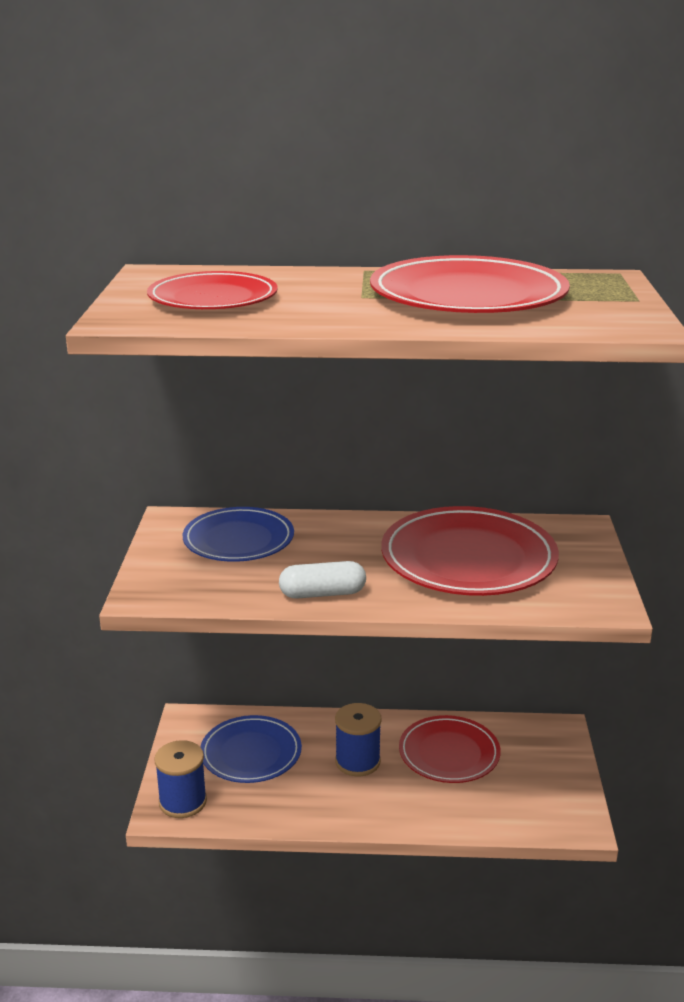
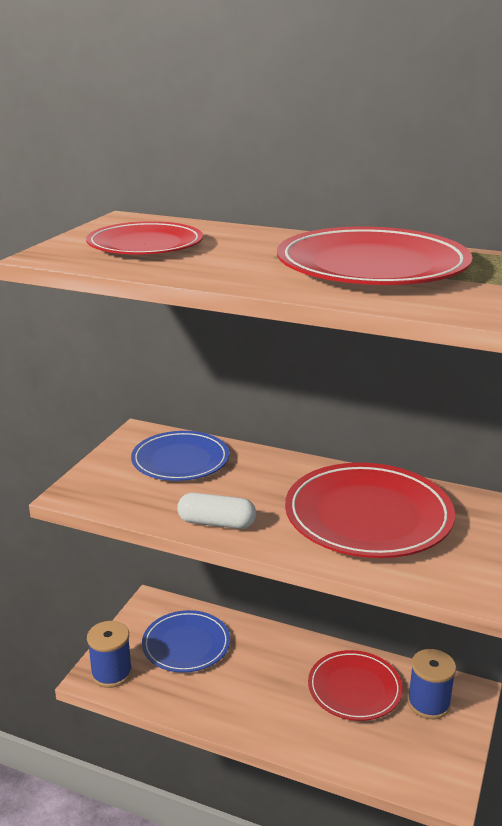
camera: 20 degrees right, 0 degrees up
blue spool [335,703,382,777] -> blue spool moved to [407,649,456,719]

